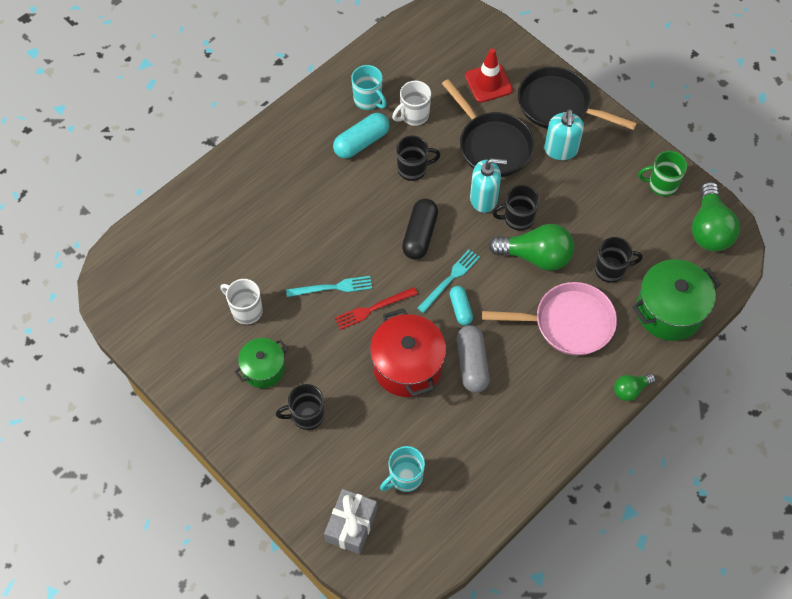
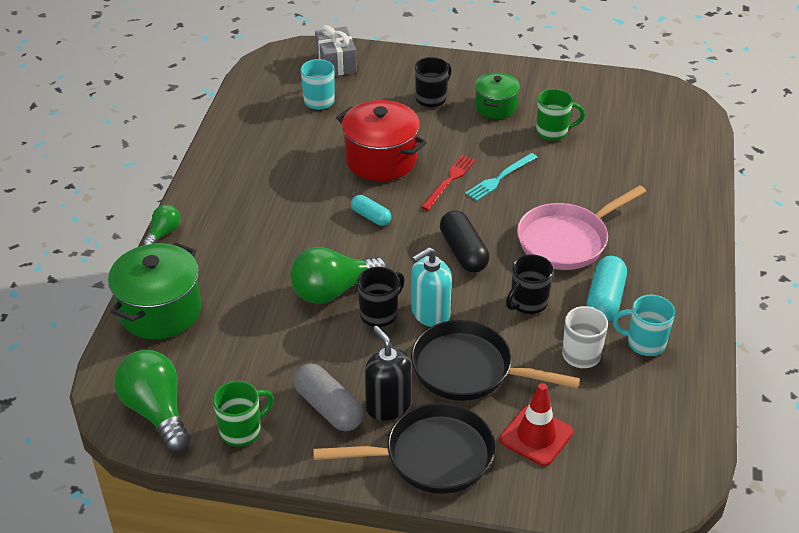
camera: 145 degrees right, 20 degrees down
white mug [221,279,263,324] -> green mug [536,89,585,141]
turquoise fork [417,249,480,313] -> none
grey capsule [457,325,490,393] -> grey capsule moved to [294,363,364,431]
pink pan [482,282,617,355] -> pink pan moved to [517,185,646,270]
turquoise soap dispenser [544,109,584,160] -> black soap dispenser [365,326,412,421]
black mug [595,237,643,283] -> none

